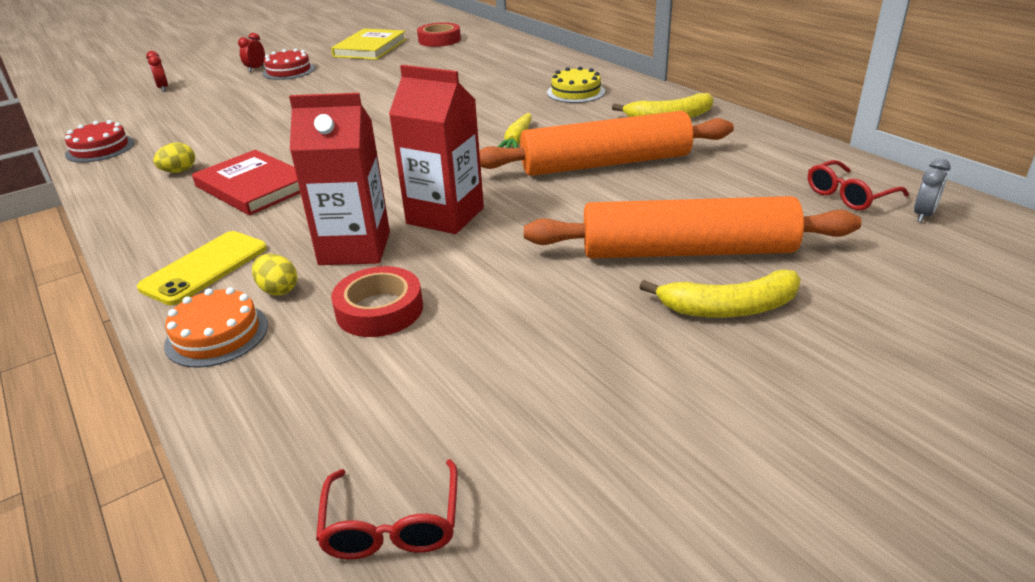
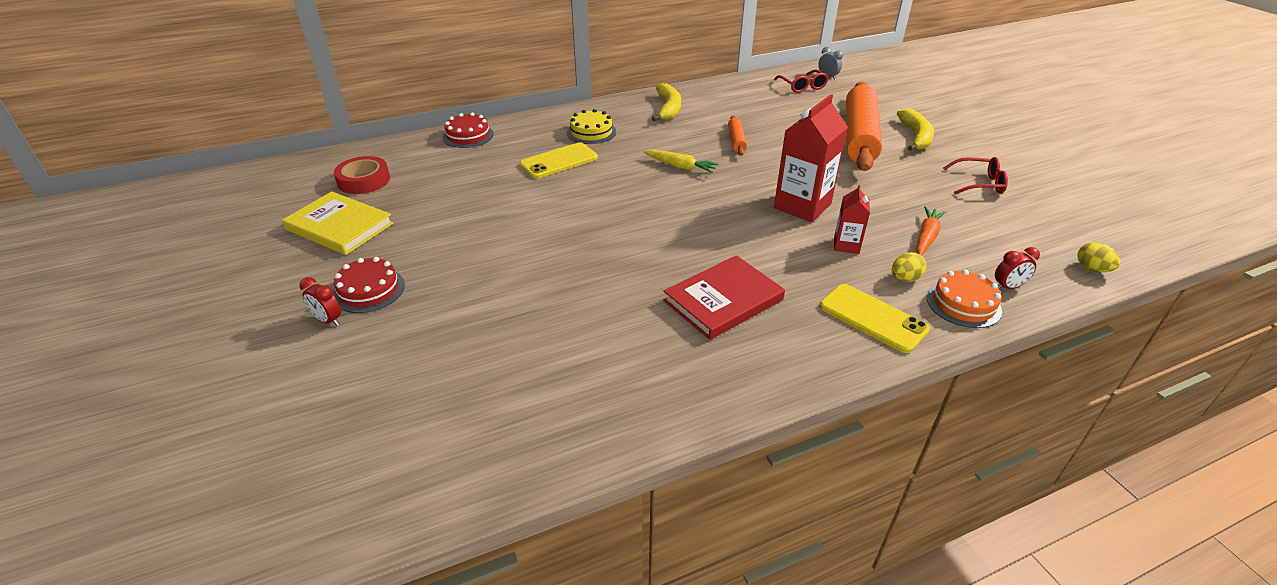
camera: 80 degrees left, 5 degrees up
red cake [65,120,135,162] -> red cake moved to [442,112,494,148]
red clock [146,51,168,91] -> red clock moved to [995,247,1040,289]
yellow egg [153,142,195,173] -> yellow egg moved to [1077,242,1120,272]
red carton [289,93,390,265] -> red carton [834,185,870,254], size x0.53
red glasses [316,459,457,559] -> red glasses moved to [943,157,1008,194]
red tape [331,266,423,337] -> orange carrot [916,207,946,256]
orange rolling pin [479,111,734,176] -> orange rolling pin [728,115,747,156], size x0.43
none -> yellow phone [519,142,598,179]

